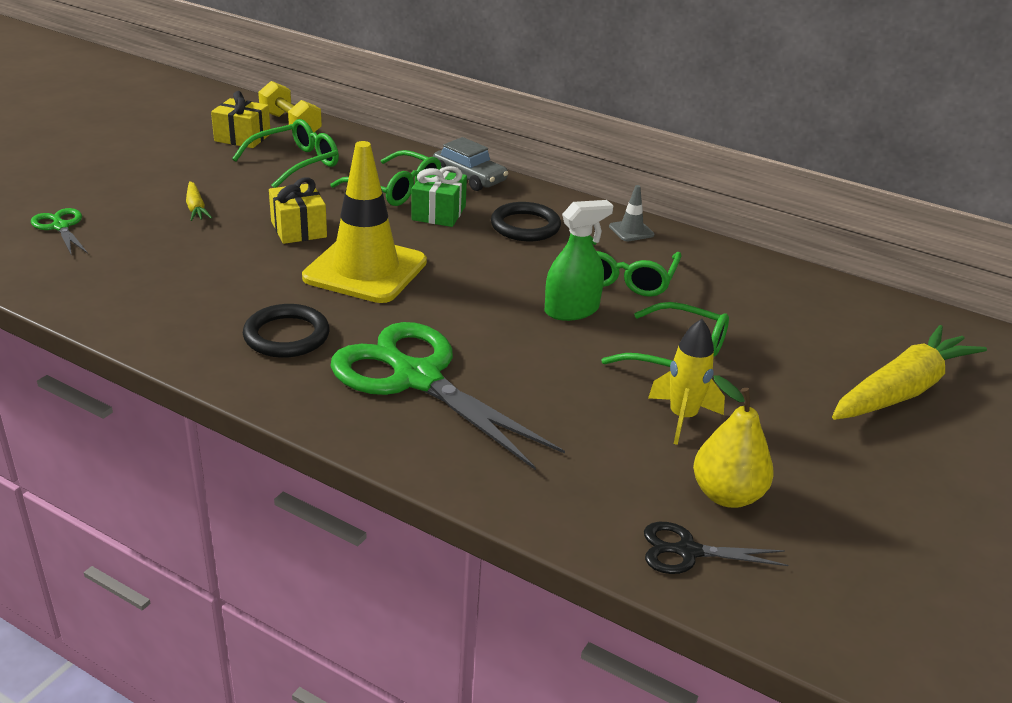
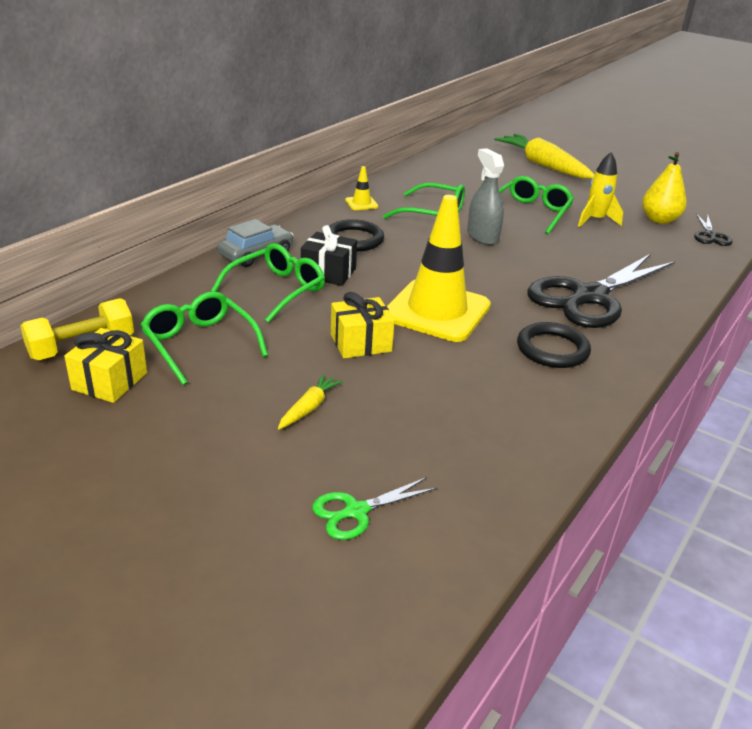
camera: 85 degrees left, 0 degrees up
yellow carrot [186,181,212,221] -> yellow carrot turned 45 degrees counterclockwise [278,374,343,430]
green scissors [330,322,565,470] -> black scissors [527,254,675,328]
green gift [411,166,467,227] -> black gift [301,225,357,286]
green spray bottle [545,200,614,321] -> grey spray bottle [467,148,504,245]
grey traffic cone [609,185,655,241] -> yellow traffic cone [345,166,378,210]

